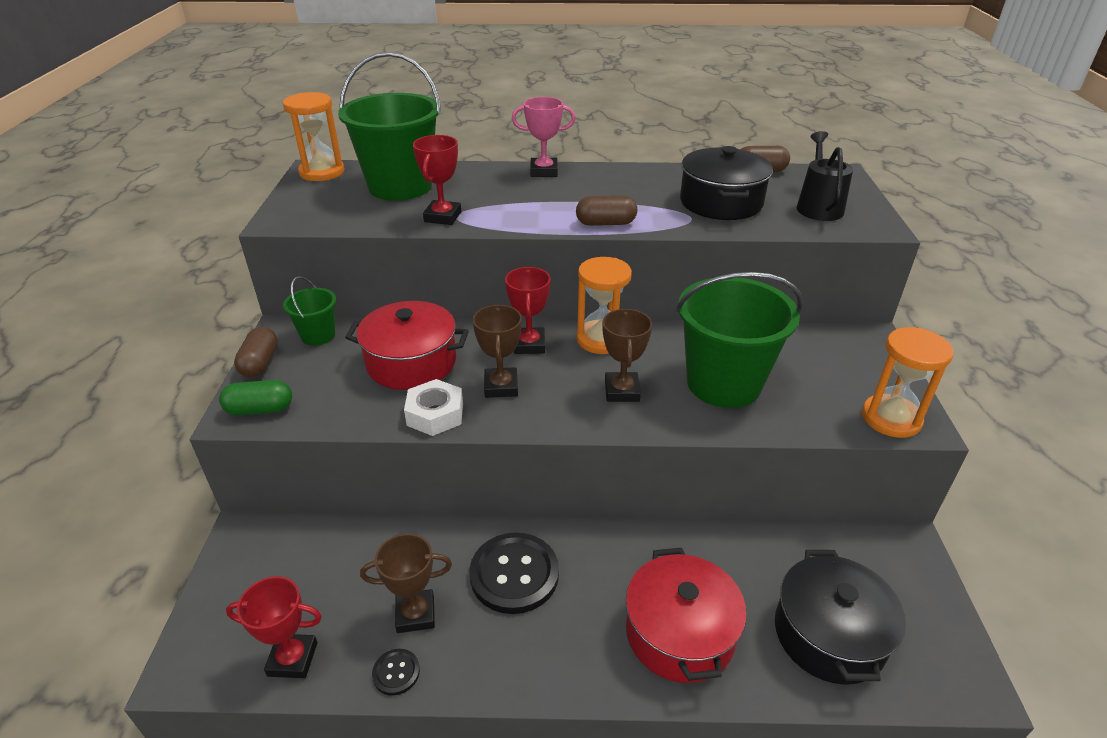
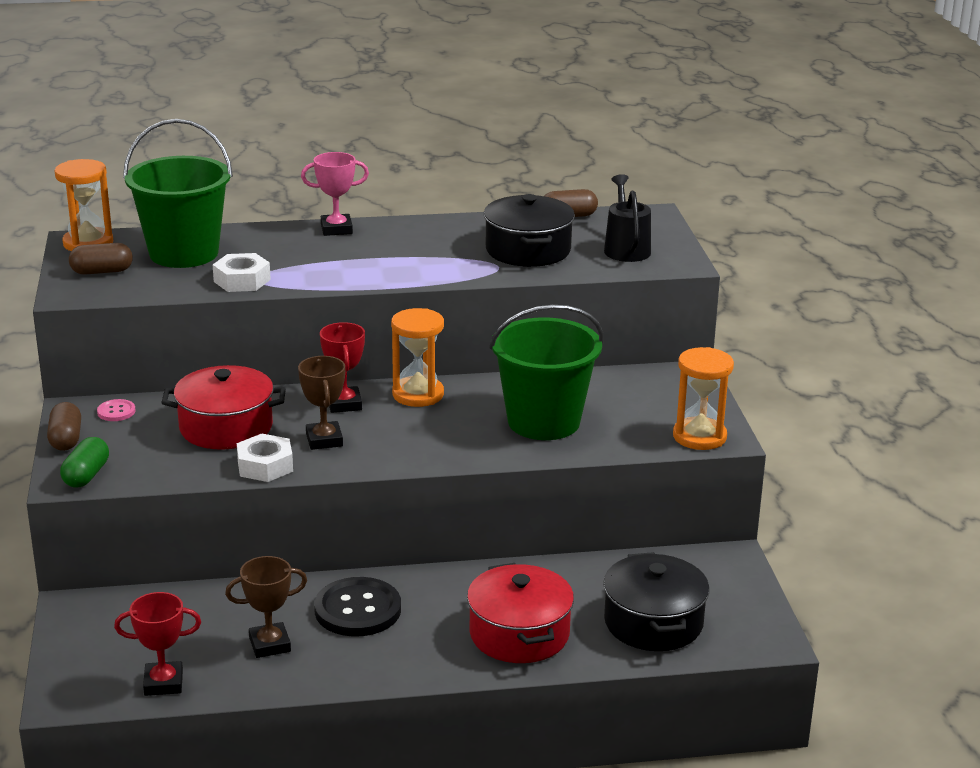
camera: 10 degrees left, 10 degrees down
green capsule [219,380,292,415] -> green capsule turned 60 degrees counterclockwise [60,437,109,487]
green bucket [283,276,336,346] -> pink button [97,399,136,421]
black button [372,649,420,696] -> none
red trophy [413,135,461,225] -> white nut [213,253,271,292]
brown capsule [576,195,637,226] -> brown capsule moved to [69,243,133,275]
brown trophy [603,309,652,402] -> none

